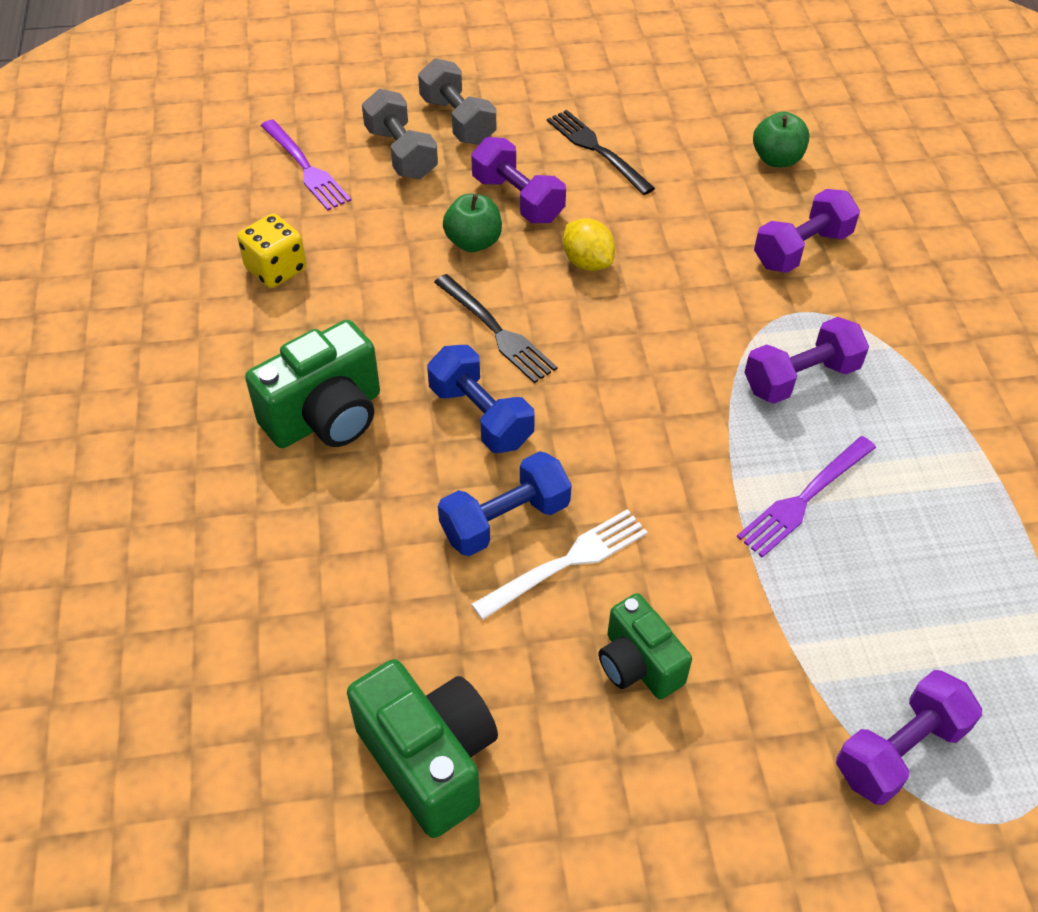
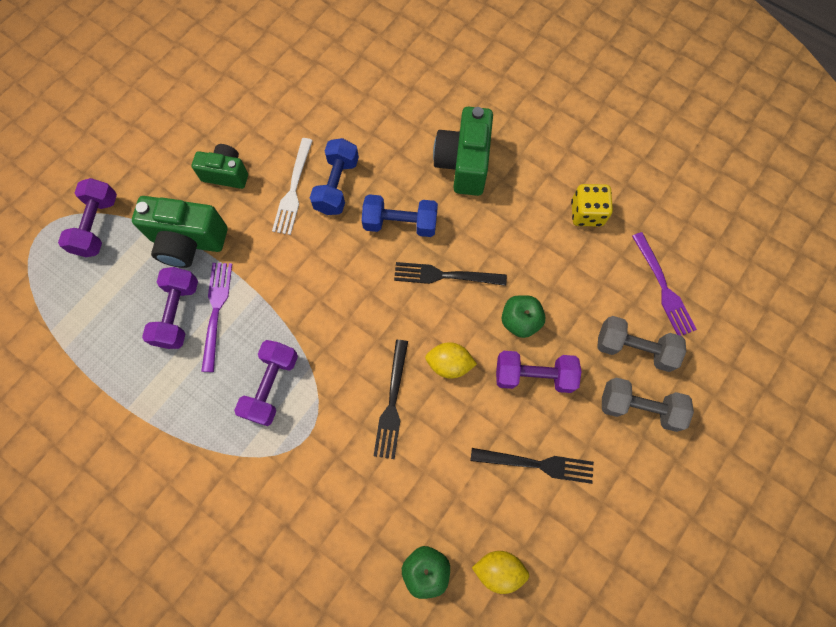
camera: 135 degrees right, 20 degrees up
purple fork [261,119,351,211] -> purple fork turned 120 degrees counterclockwise [632,232,697,336]
green camera [347,659,498,838] -> green camera moved to [132,196,227,268]
purple dumbbell [754,189,860,273] -> purple dumbbell moved to [142,267,198,349]
none -> black fork [374,340,408,459]
none -> yellow lemon [472,551,529,594]

